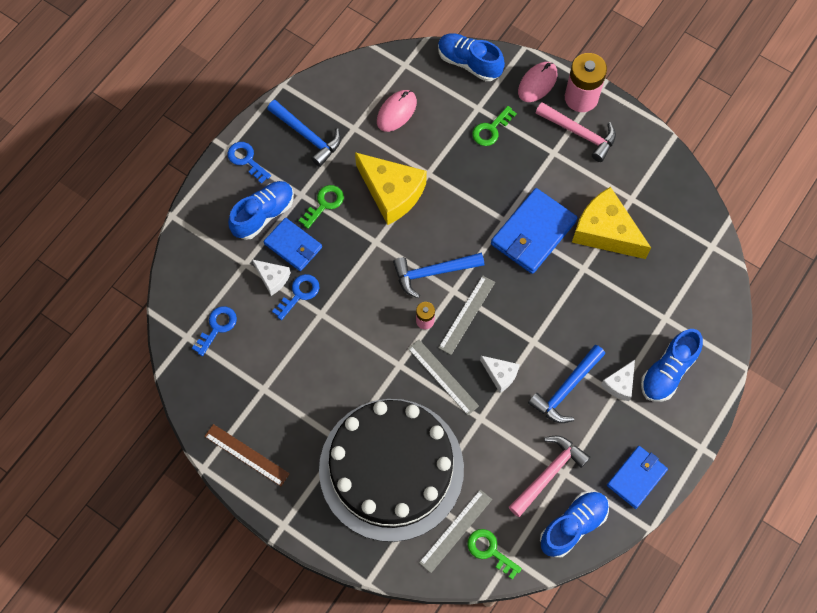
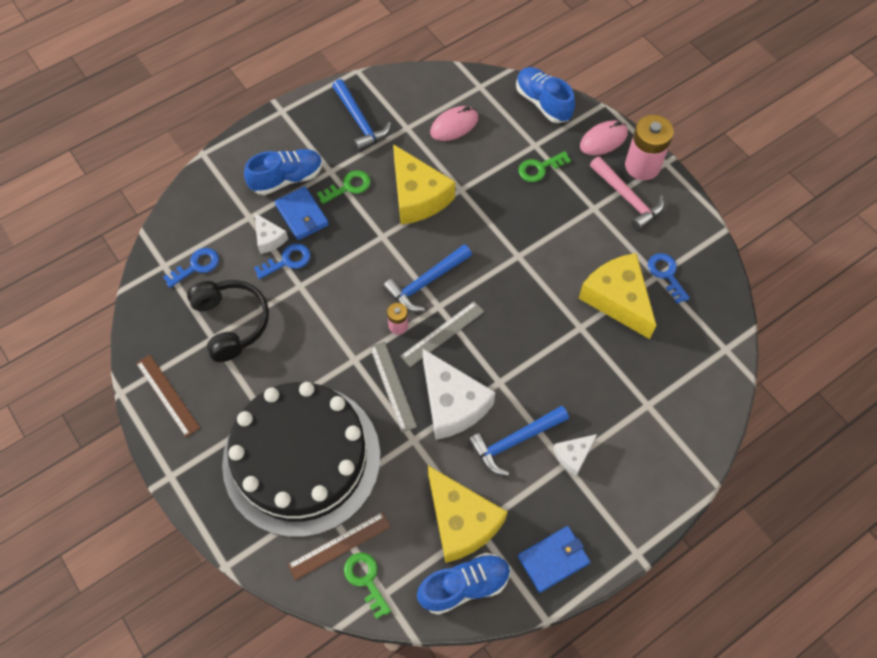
camera: 20 degrees right, 5 degrees down
blue key [227,142,271,184] -> blue key moved to [648,253,690,304]
blue hammer [393,253,484,298] -> blue hammer turned 45 degrees counterclockwise [383,244,472,312]
grey ruler [419,490,492,573] -> brown ruler [287,512,391,580]
white cheese [480,356,520,393] -> white cheese [423,349,496,440], size x1.99
blue wallet [491,188,578,274] -> none
pink hammer [509,435,590,517] -> yellow cheese [428,466,507,563]
blue shoe [641,329,703,402] -> none
none -> black headphones [187,280,269,362]

